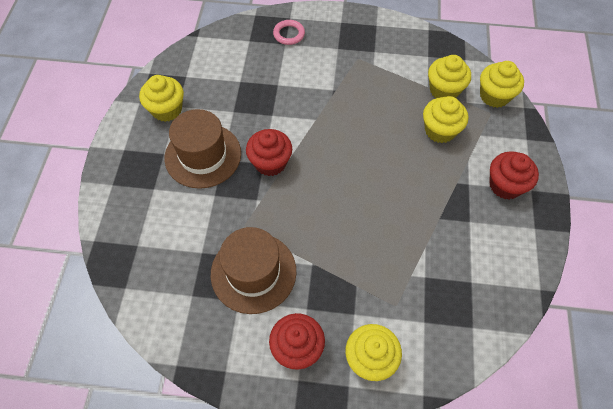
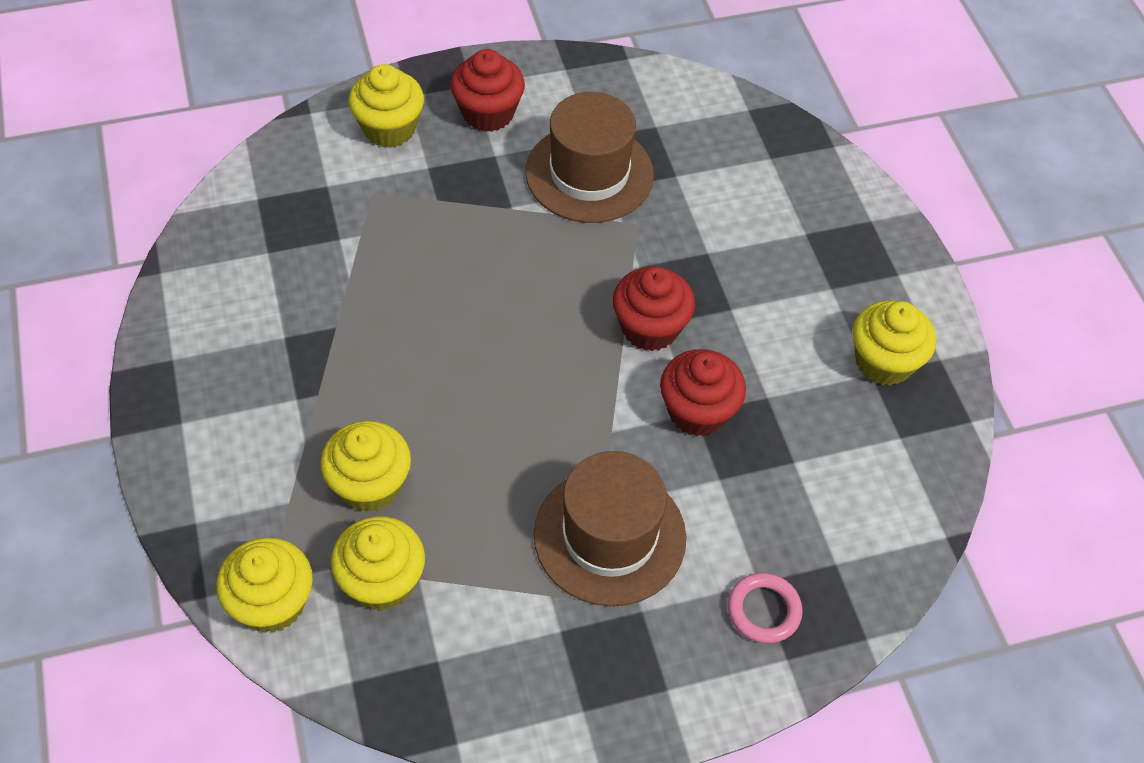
camera: 155 degrees right, 5 degrees down
brown hat [164,109,241,189] -> brown hat moved to [534,451,686,606]
red cupcake [489,151,539,199] -> red cupcake moved to [660,349,746,437]

